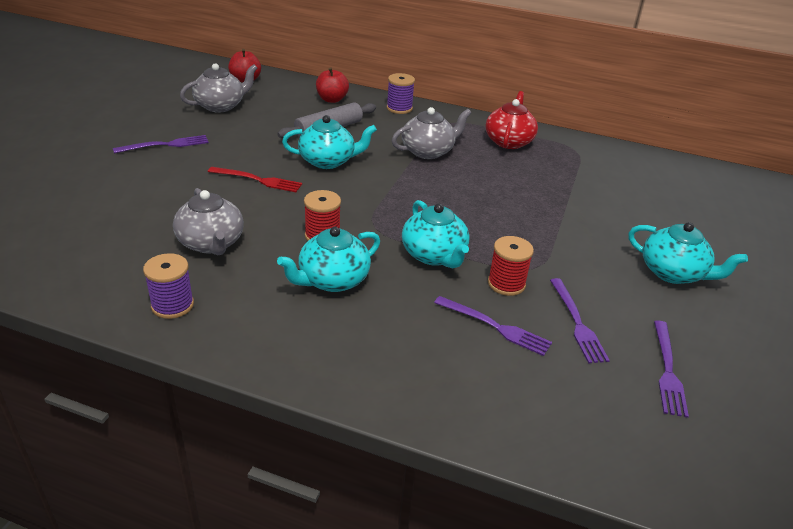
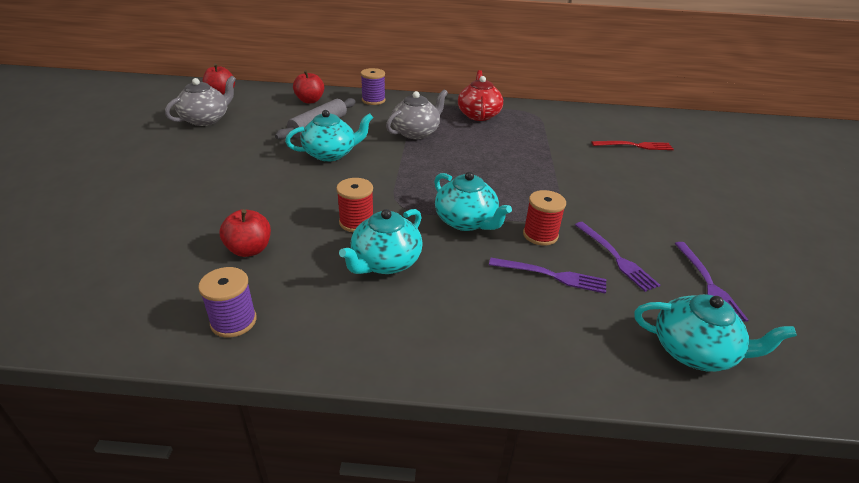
camera: 15 degrees left, 0 degrees up
purple fork [113,135,209,154] -> none
grey teapot [173,188,244,255] -> red apple [220,209,271,257]
red fork [208,167,302,192] -> red fork moved to [592,141,674,150]
turquoise teapot [628,222,748,284] -> turquoise teapot moved to [634,294,797,372]

